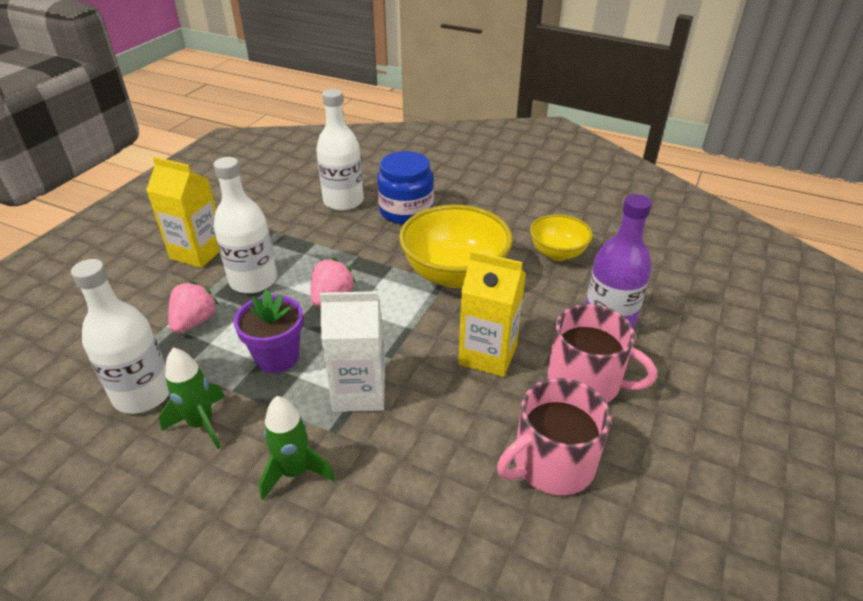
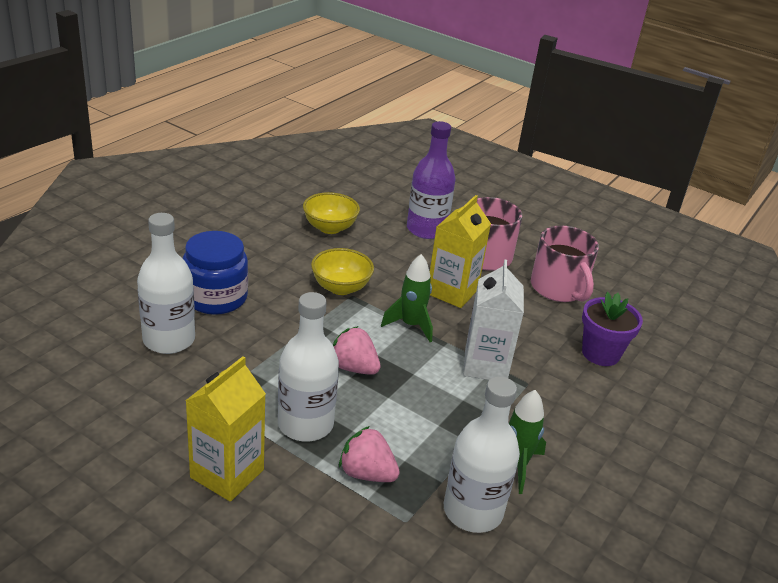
camera: 85 degrees left, 5 degrees down
purple flower pot [234,289,303,373] -> purple flower pot moved to [582,292,643,366]
green rocket [259,396,335,500] -> green rocket moved to [381,254,433,342]
yellow bowl [399,205,513,288] -> yellow bowl [311,248,374,295], size x0.58

